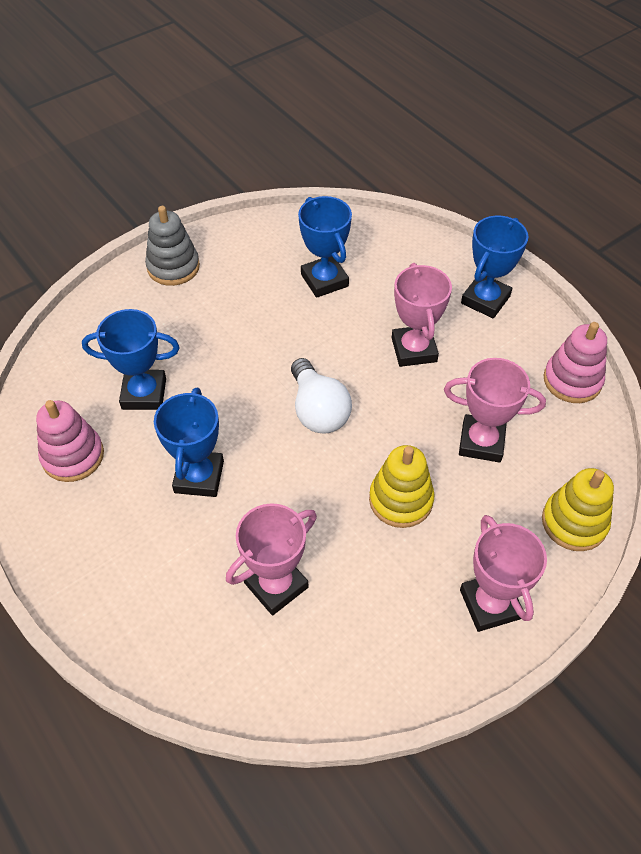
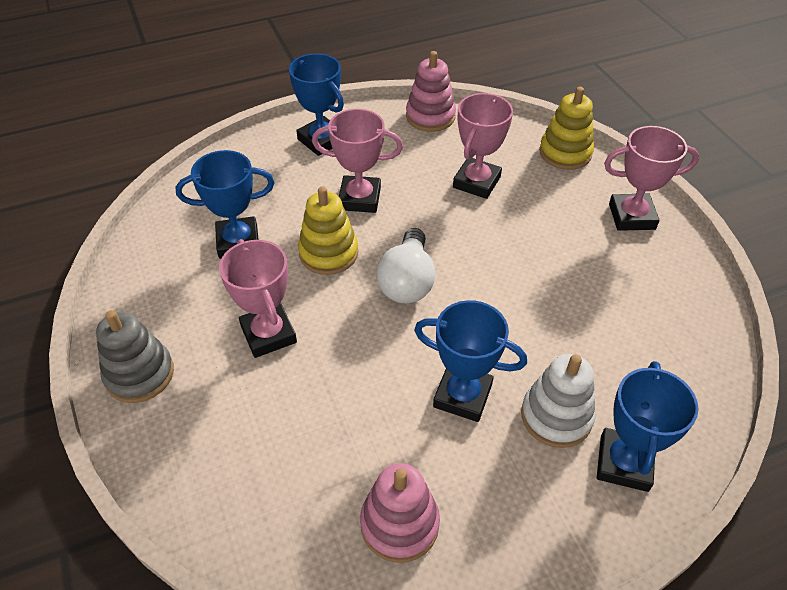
camera: 75 degrees left, 5 degrees down
blue trophy [82,309,180,410] -> blue trophy moved to [597,361,699,492]
pink trophy [226,503,317,615] -> pink trophy moved to [219,239,297,358]
white light bulb [291,358,352,433] -> white light bulb turned 105 degrees clockwise [376,228,435,303]
yellow stacking toy [369,445,435,528] -> yellow stacking toy moved to [298,186,358,275]
none -> white stacking toy [521,354,596,448]

